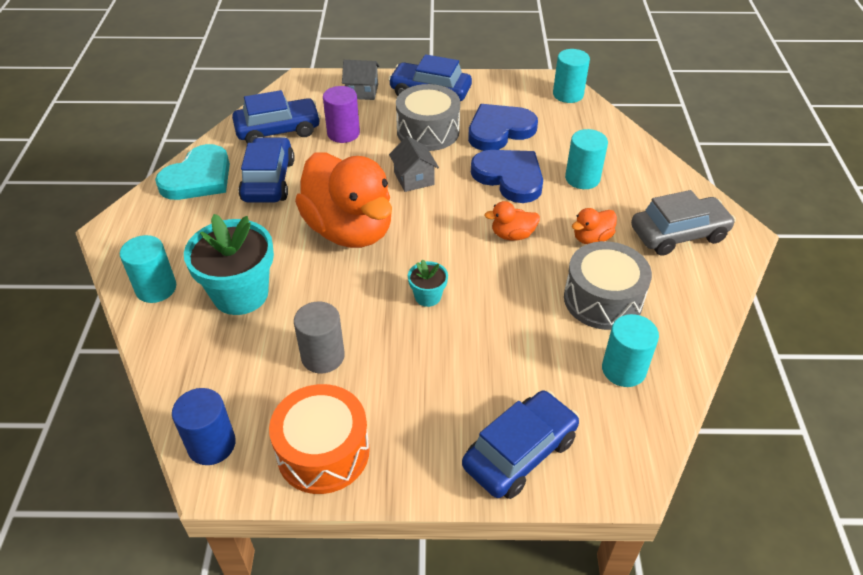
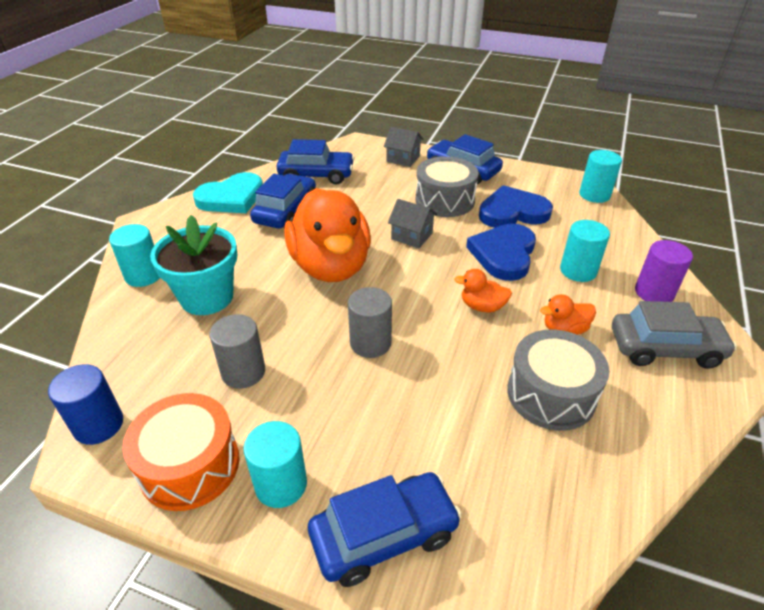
camera: 20 degrees right, 5 degrees down
purple cylinder [323,86,360,143] -> purple cylinder moved to [635,240,693,302]
grey house [389,136,439,192] -> grey house turned 60 degrees counterclockwise [388,199,437,248]
turquoise flower pot [408,260,448,307] -> grey cylinder [348,287,392,358]
blue heart [471,150,543,203] -> blue heart turned 135 degrees counterclockwise [466,224,536,281]
turquoise cylinder [602,314,659,387] -> turquoise cylinder moved to [244,421,307,508]

